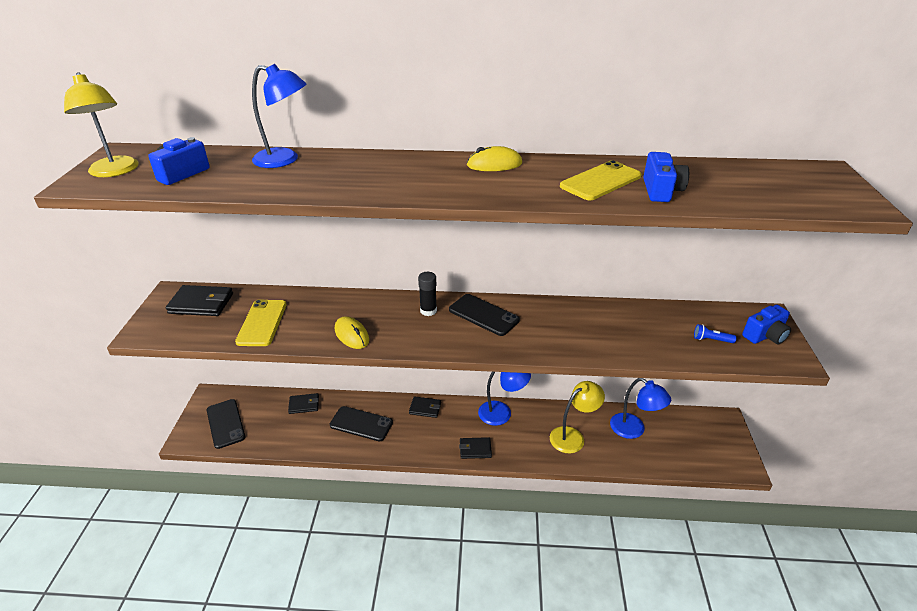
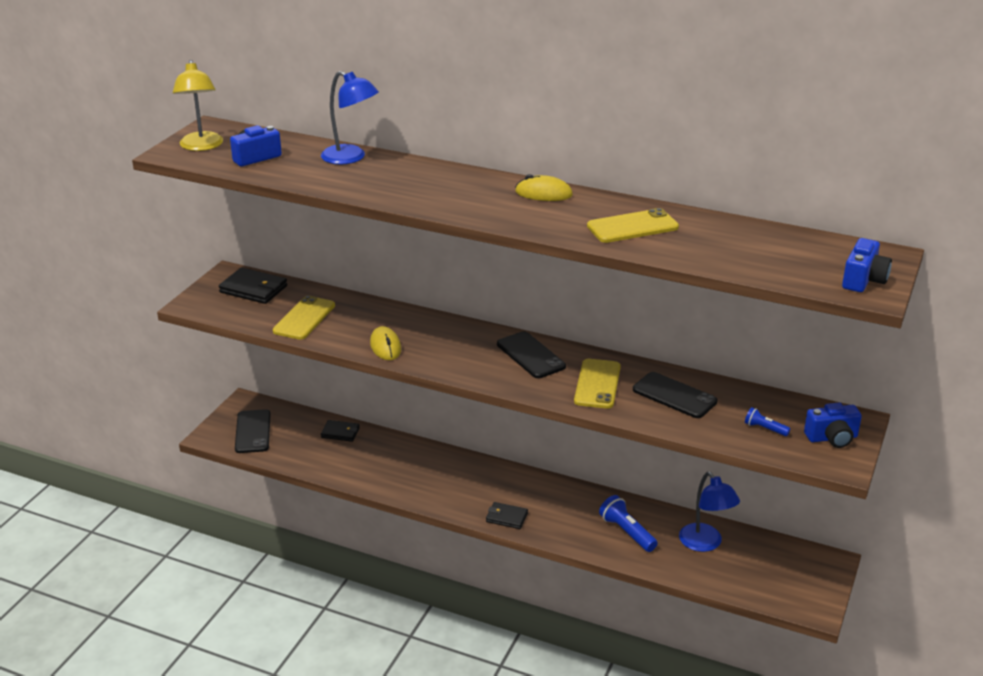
camera: 20 degrees right, 5 degrees down
black phone [330,406,393,441] -> black phone moved to [633,372,718,418]
black wallet [409,396,441,418] -> none
black glue stick [418,272,437,316] -> none
blue lamp [478,372,531,426] -> none
yellow lamp [550,381,605,453] -> blue flashlight [599,495,658,552]
blue camera [643,152,689,202] -> blue camera moved to [842,238,892,292]
none -> yellow phone [574,359,621,409]

